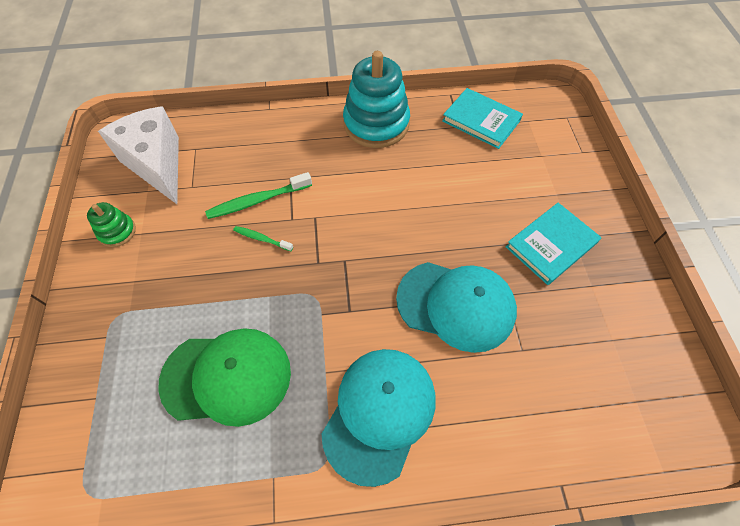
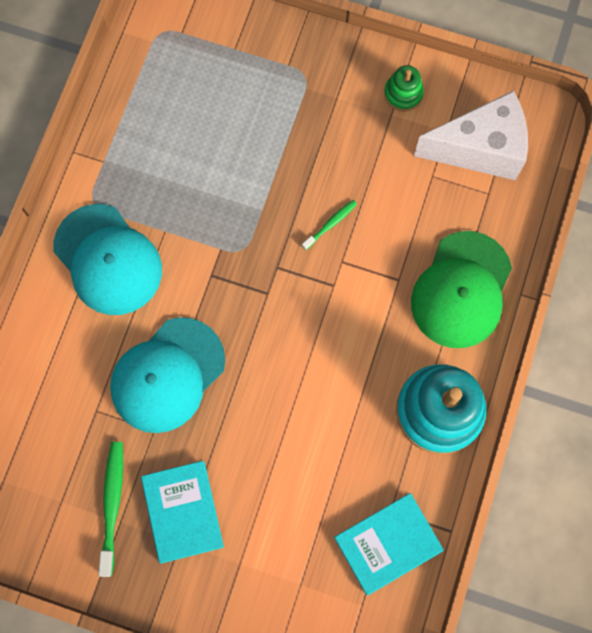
camera: 115 degrees right, 15 degrees up
green cap [158,328,291,427] -> green cap moved to [411,231,512,348]
green toothbrush [205,172,312,219] -> green toothbrush moved to [98,442,123,577]

